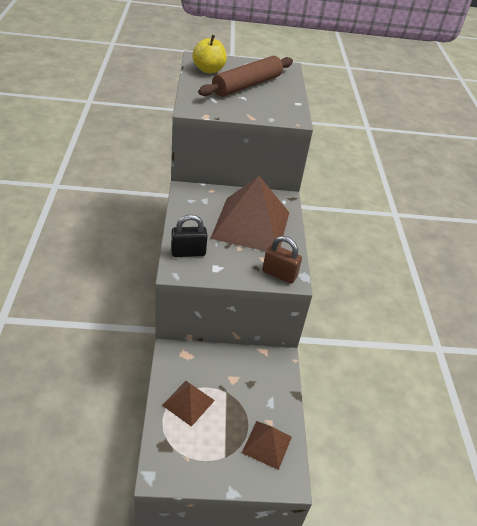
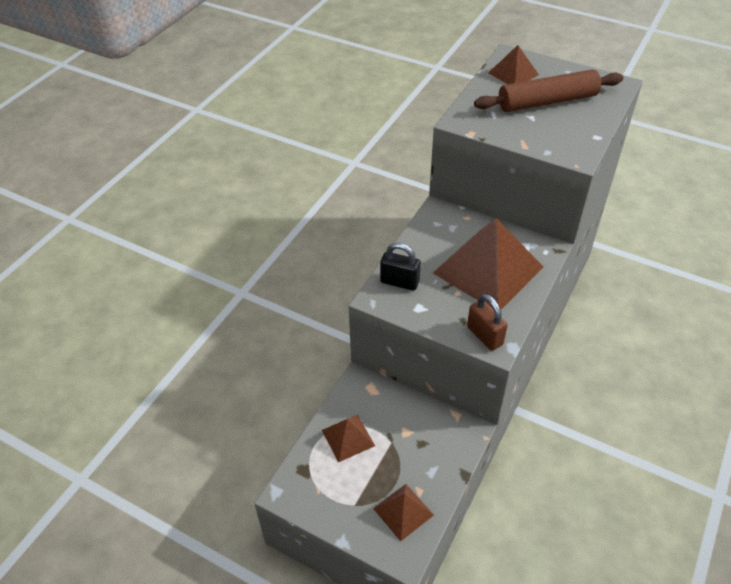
camera: 35 degrees right, 5 degrees up
yellow apple [192,35,227,74] -> brown pyramid [488,45,539,84]

